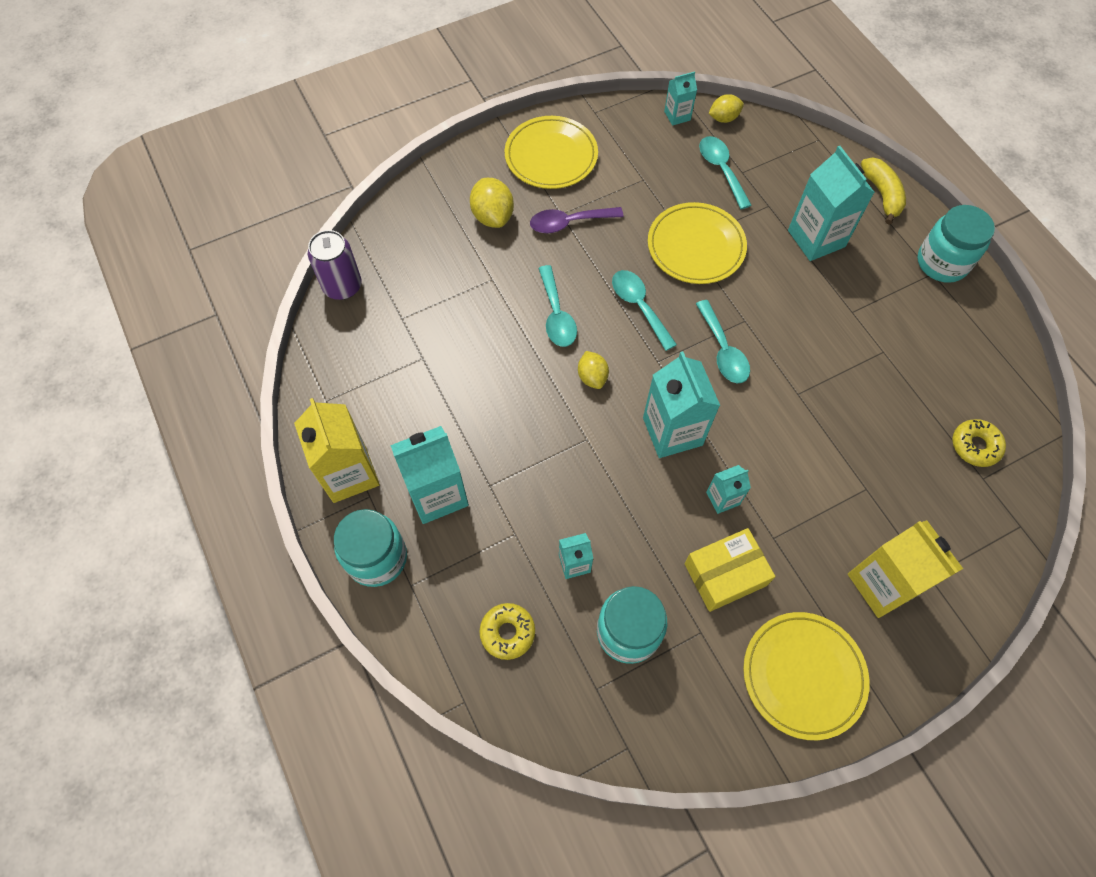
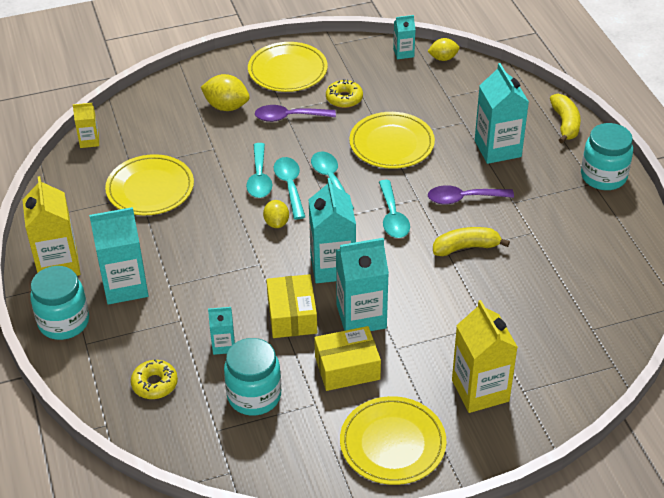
camera: 10 degrees right, 20 degrees down
purple can [308,230,362,300] -> yellow carton [73,103,99,148]
yellow lemon [470,178,514,228] -> yellow lemon turned 60 degrees counterclockwise [201,74,250,111]
turquoise spoon [699,136,752,209] -> turquoise spoon moved to [273,157,305,219]
turquoise carton [706,465,751,514] -> turquoise carton [336,238,389,331], size x1.93
yellow donut [952,419,1006,467] -> yellow donut moved to [326,79,363,108]
none -> yellow plate [105,154,194,215]
none -> yellow box [266,274,317,338]
none -> purple spoon [428,185,514,204]
none -> yellow banana [433,227,510,256]

